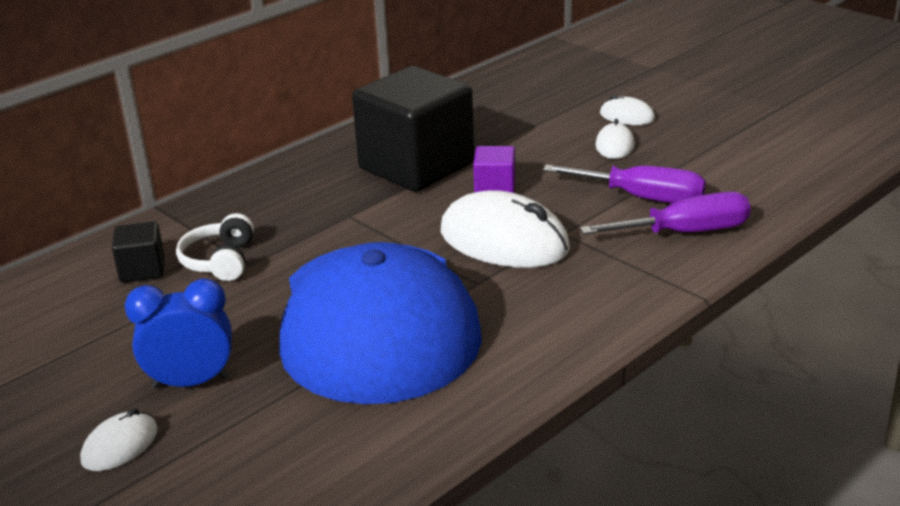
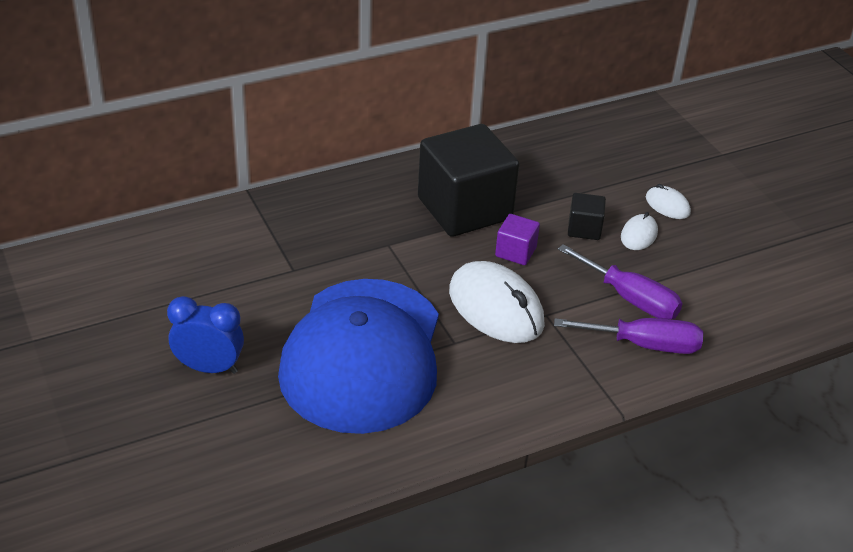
camera: 15 degrees right, 10 degrees up
white mouse [80,408,158,471] -> none
black cube [112,221,165,283] -> black cube moved to [568,193,606,240]
white headphones [176,213,254,281] -> none

